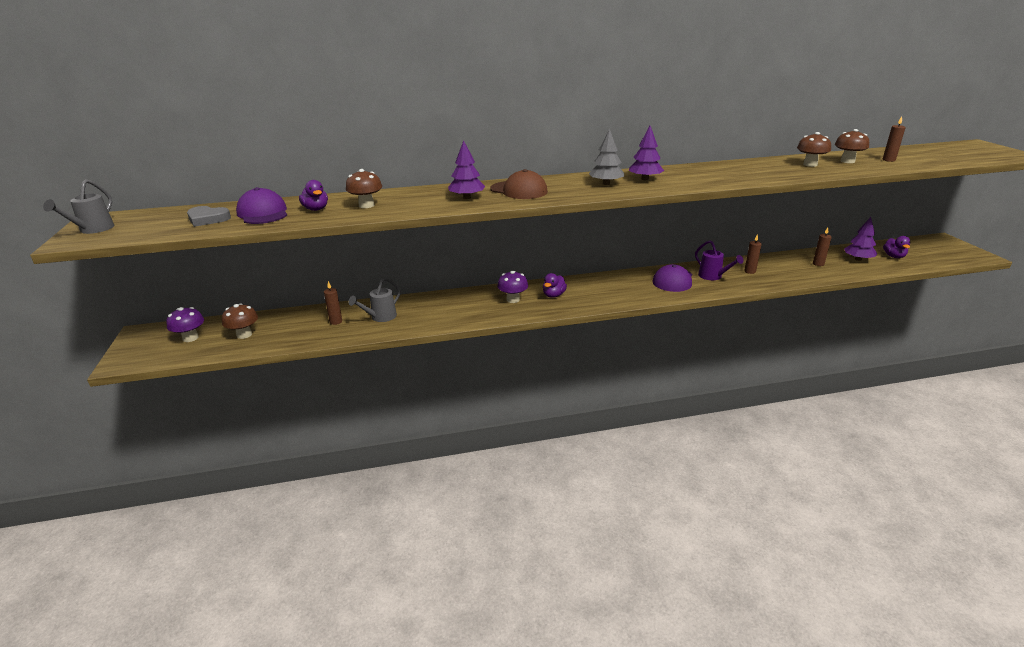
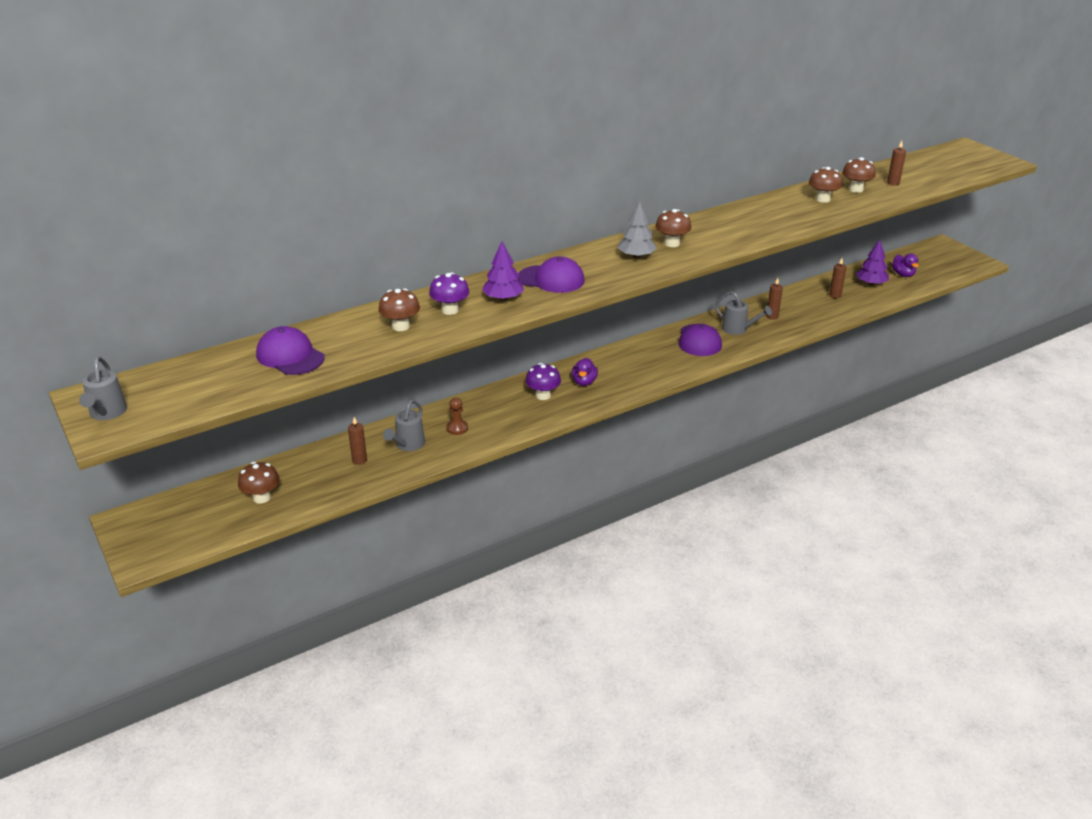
camera: 20 degrees left, 5 degrees up
purple mushroom [166,307,204,342] -> purple mushroom moved to [429,272,469,315]
grey heart [187,206,231,227] -> none
purple duck [299,180,328,211] -> none
brown cap [490,169,548,199] -> purple cap [518,256,585,293]
purple tree [629,126,664,180] -> brown mushroom [655,209,692,247]
purple watering can [695,240,744,280] -> grey watering can [715,291,772,335]
none -> brown pawn [446,398,468,435]

